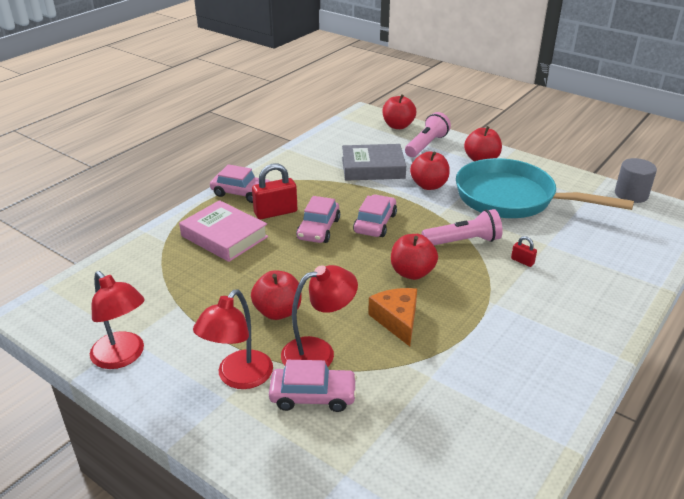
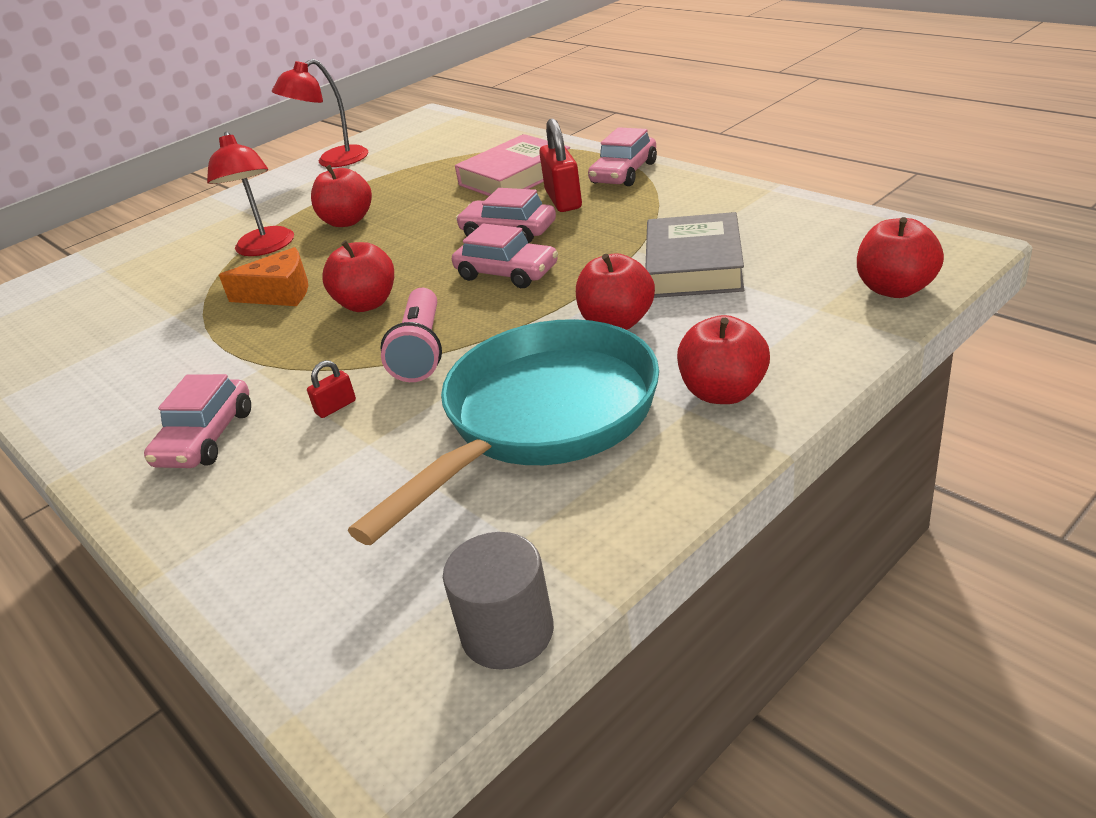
camera: 105 degrees right, 0 degrees up
red lamp [193,290,273,389] -> none
pink car [269,360,357,412] -> pink car moved to [144,374,251,468]
pink flashlight [405,112,451,157] -> none

